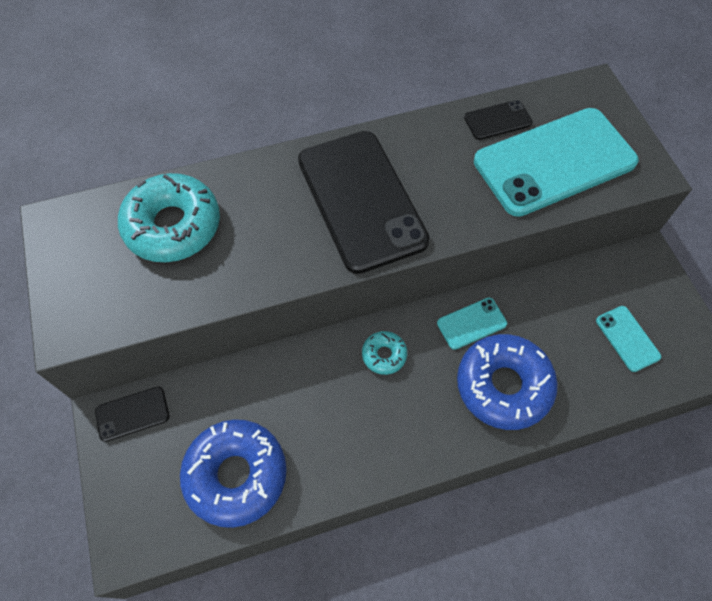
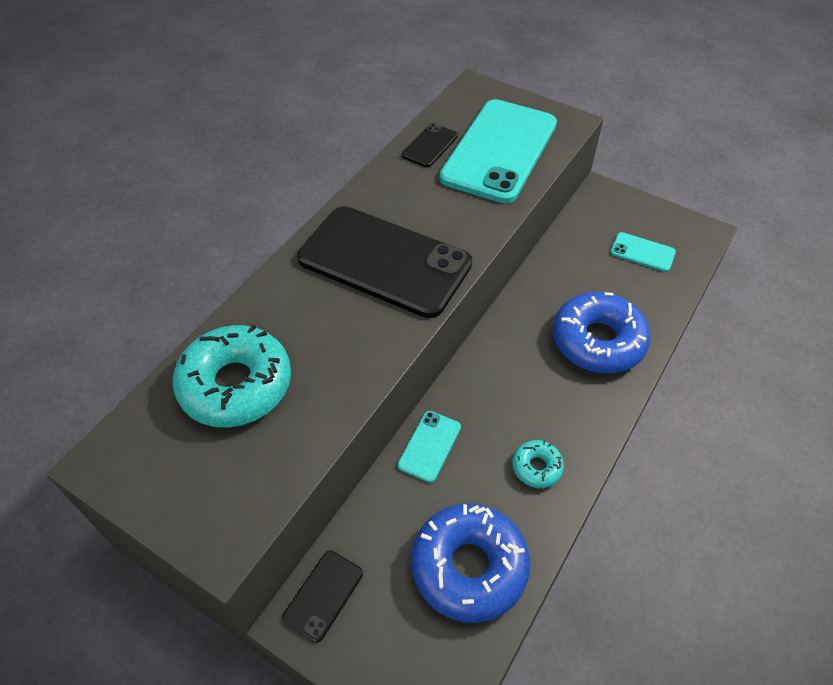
camera: 40 degrees left, 10 degrees down
turquoise donut [362,331,407,375] -> turquoise donut moved to [512,440,564,488]
turquoise phone [437,298,507,350] -> turquoise phone moved to [398,411,461,483]

